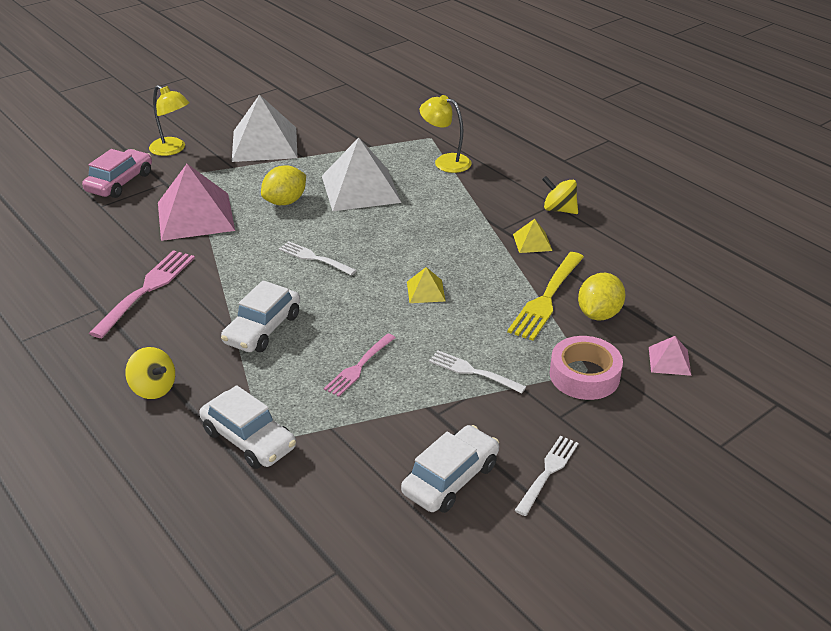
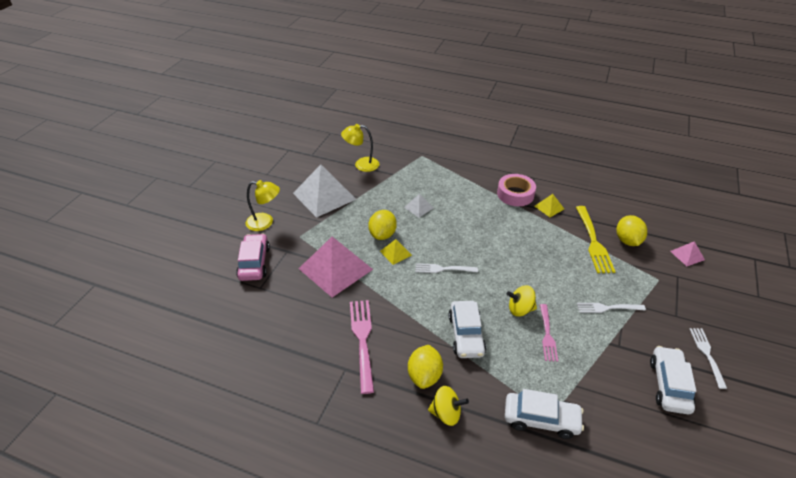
camera: 30 degrees left, 5 degrees up
white pyramid [322,137,402,211] -> white pyramid [404,194,434,217], size x0.45
yellow pyramid [407,267,445,303] -> yellow pyramid moved to [380,239,412,265]
yellow lamp [420,95,472,173] -> yellow lamp moved to [341,124,379,172]
yellow spinning top [542,176,578,214] -> yellow spinning top moved to [507,285,537,316]
pink tape [550,336,623,400] -> pink tape moved to [497,174,536,206]
none -> yellow lemon [408,345,443,389]

